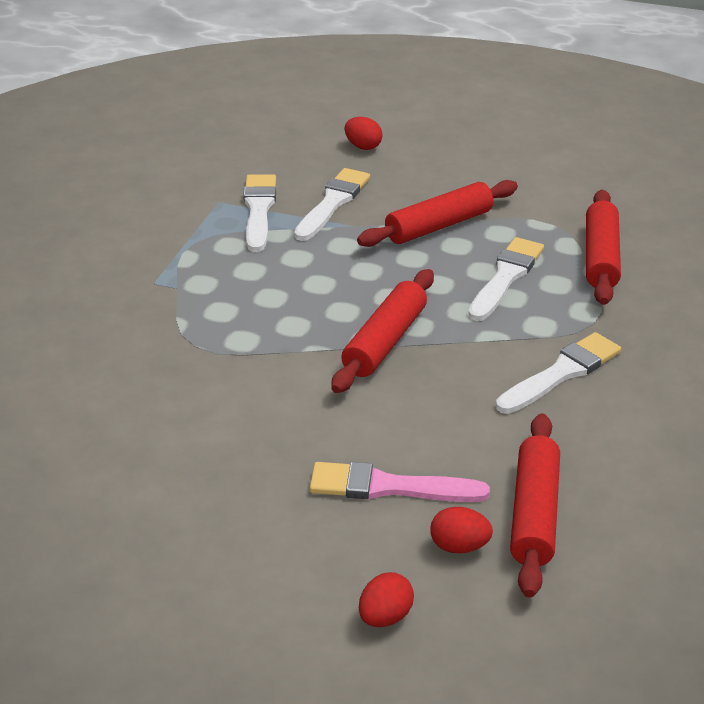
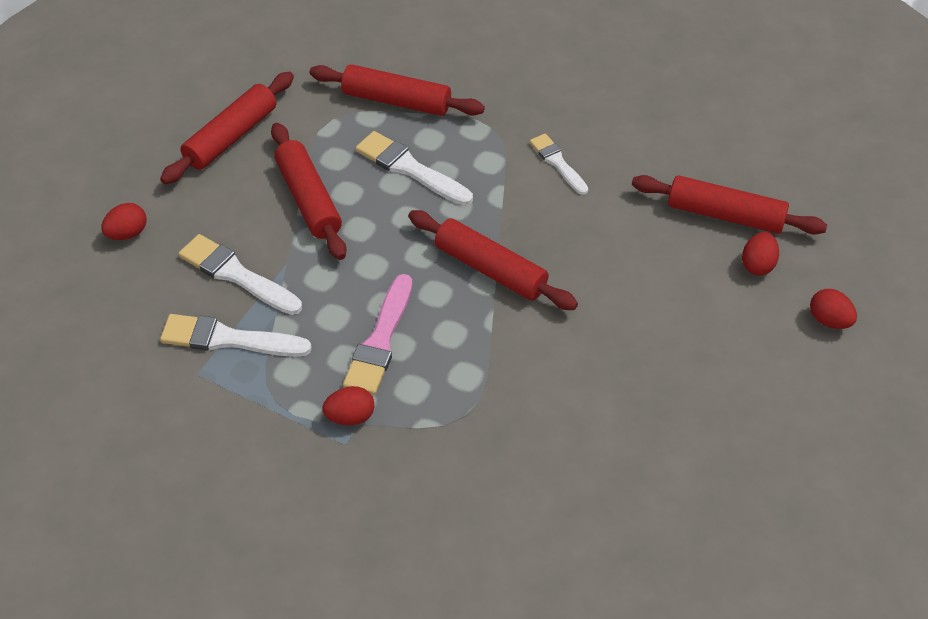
camera: 80 degrees left, 15 degrees up
pink brush [310,462,490,502] -> pink brush moved to [343,274,412,395]
white brush [496,332,621,414] -> white brush [530,134,588,195], size x0.65
none -> red rolling pin [160,71,294,184]
none -> red egg [323,386,374,425]

